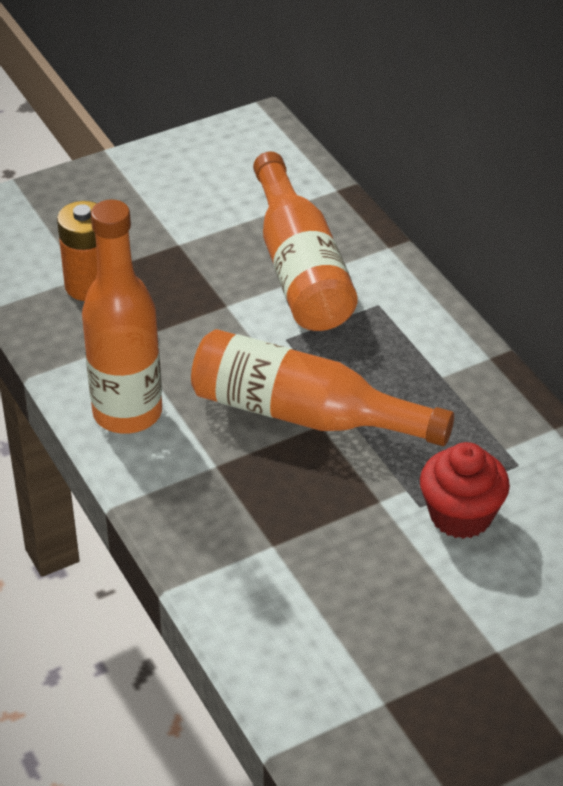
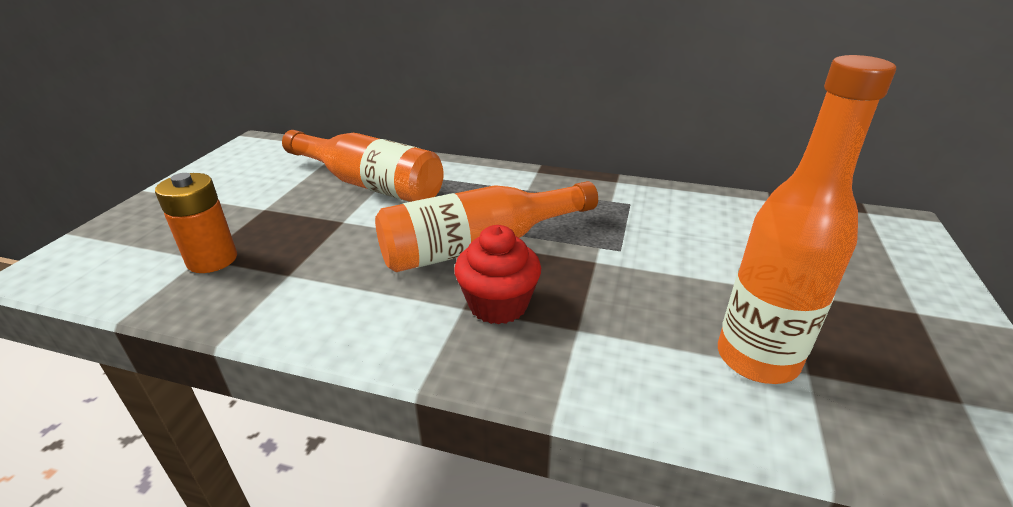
camera: 45 degrees left, 10 degrees down
orange bottle [82,200,162,434] -> orange bottle moved to [718,55,896,384]
red cupcake [420,442,510,539] -> red cupcake moved to [454,225,541,324]

